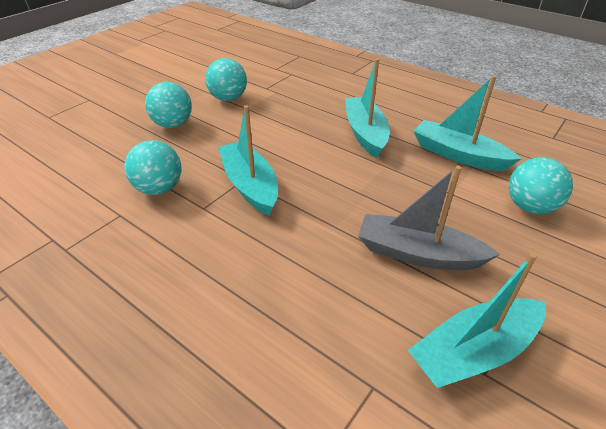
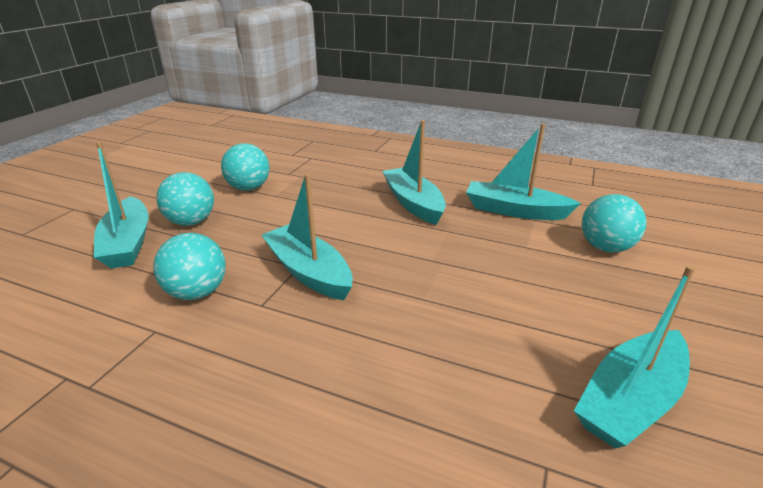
camera: 15 degrees left, 10 degrees down
grey boat [358,166,500,270] -> none
none -> turquoise boat [94,142,149,268]

